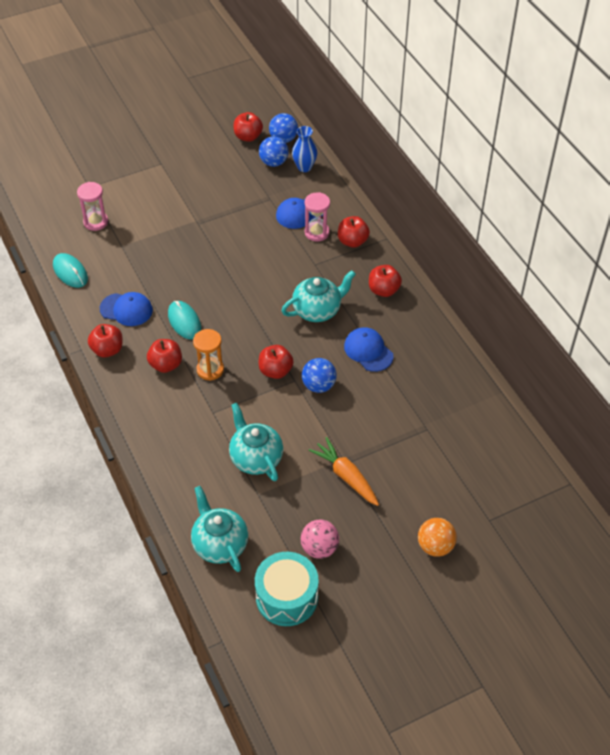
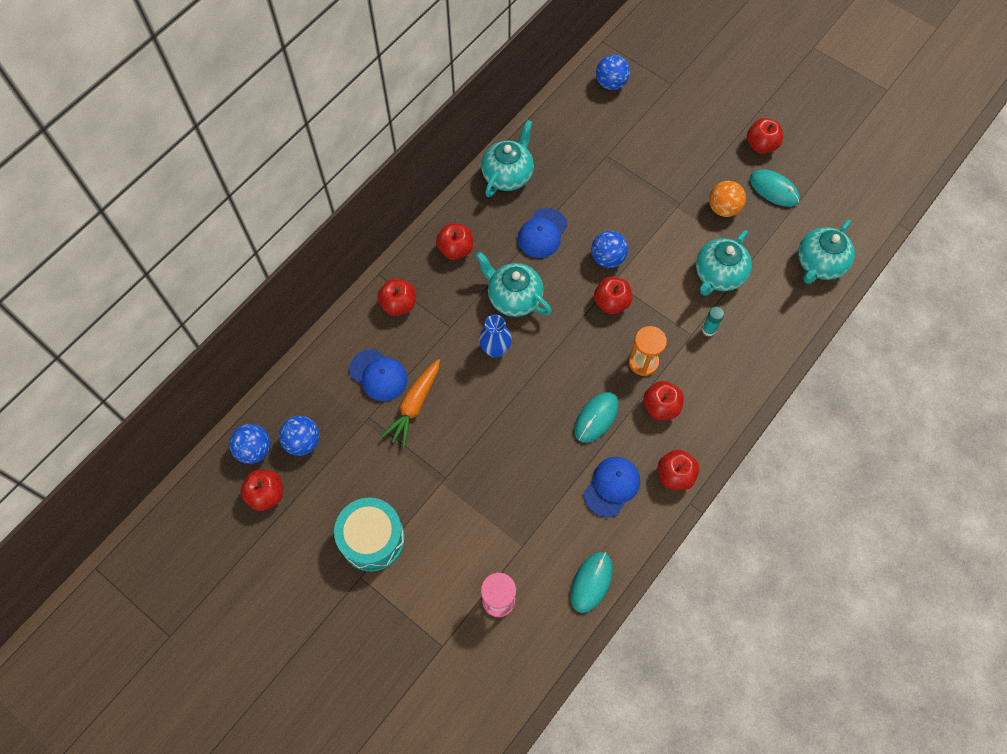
camera: 115 degrees left, 15 degrees up
blue cap [100,292,153,326] -> blue cap turned 45 degrees clockwise [584,457,640,517]
turquoise drum [255,552,319,626] -> turquoise drum moved to [334,498,405,572]
blue vase [292,126,317,172] -> blue vase moved to [479,315,512,358]
pink ball [301,520,339,559] -> turquoise mouse [750,169,800,207]
pink hourglass [305,192,330,242] -> none
orange carrot [309,437,379,506] -> orange carrot moved to [381,359,440,448]
orange ball [418,518,457,557] -> orange ball moved to [709,181,746,217]
none -> turquoise teapot [481,120,534,197]
none -> blue ball [596,55,630,90]
none -> turquoise glue stick [702,306,724,336]
none -> red apple [747,118,783,154]

